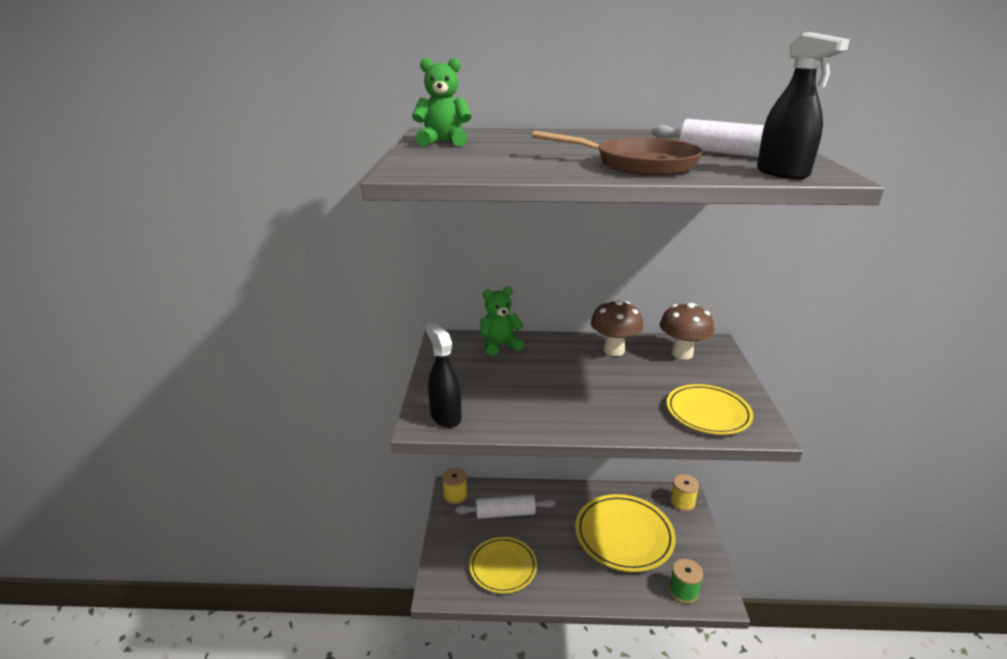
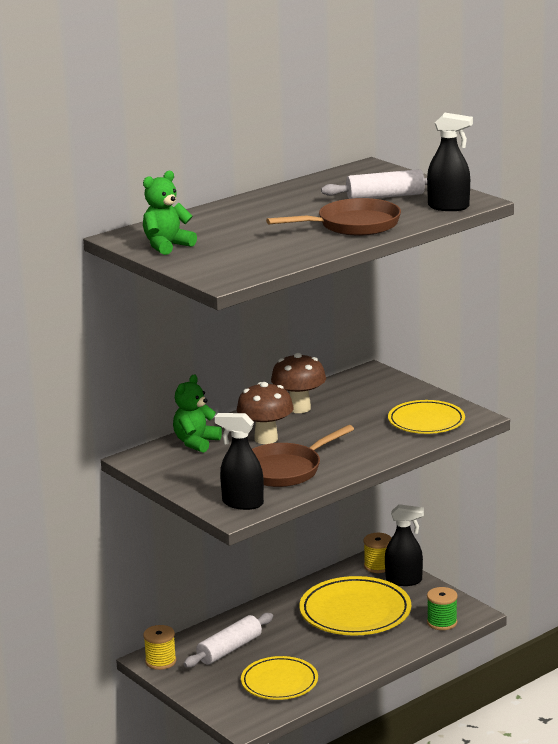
camera: 40 degrees left, 5 degrees down
brown mushroom [660,303,714,360] -> brown mushroom moved to [237,382,294,444]
none -> brown pan [252,425,354,487]
none -> black spray bottle [385,504,424,586]

